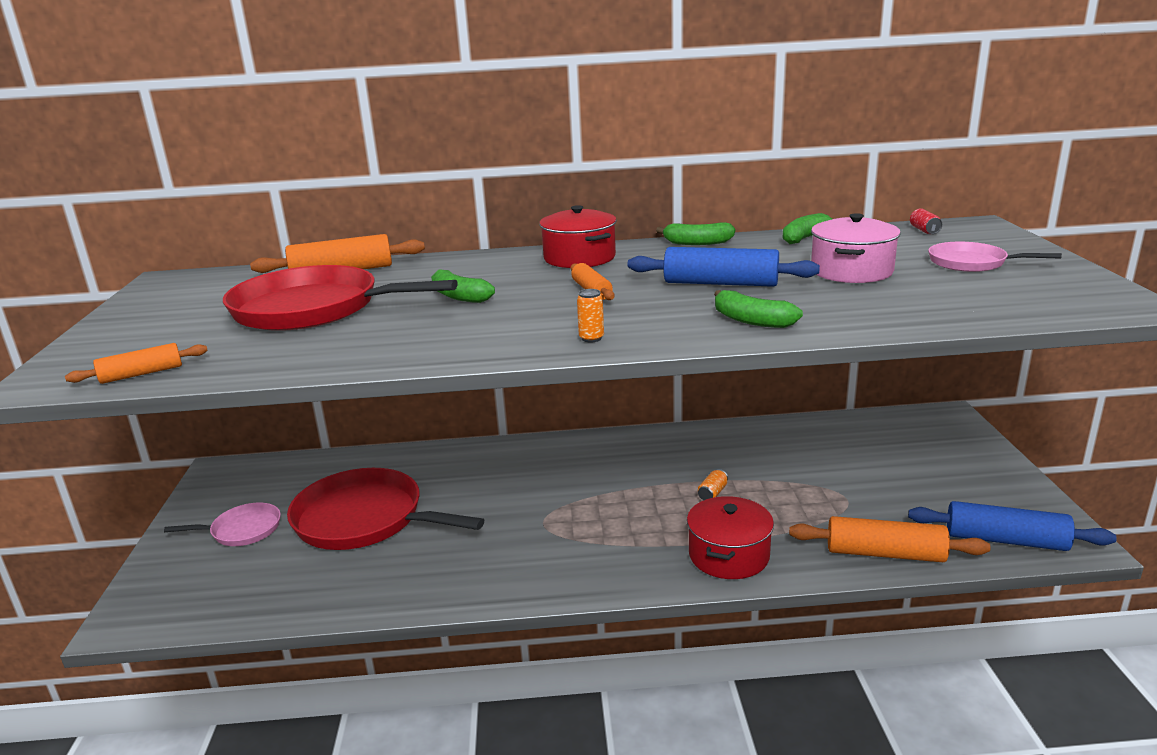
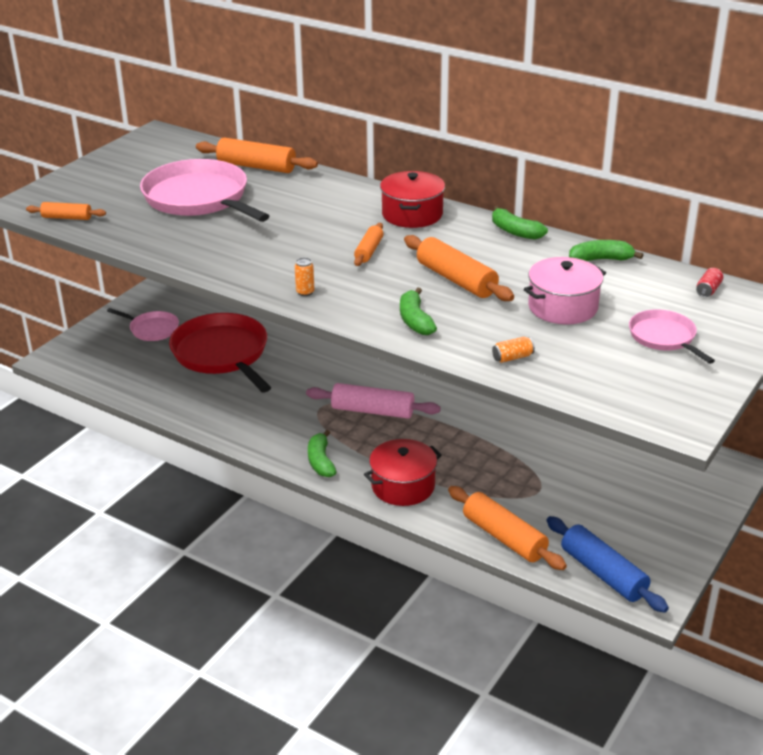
camera: 35 degrees right, 10 degrees up
red pan [223,265,458,331] -> pink pan [140,159,269,222]
green banana [431,269,495,303] -> green banana moved to [308,430,336,477]
blue rolling pin [628,247,820,287] -> orange rolling pin [404,235,514,301]
orange can [698,469,728,500] -> orange can moved to [492,337,535,363]
none -> pink rolling pin [306,383,441,419]

